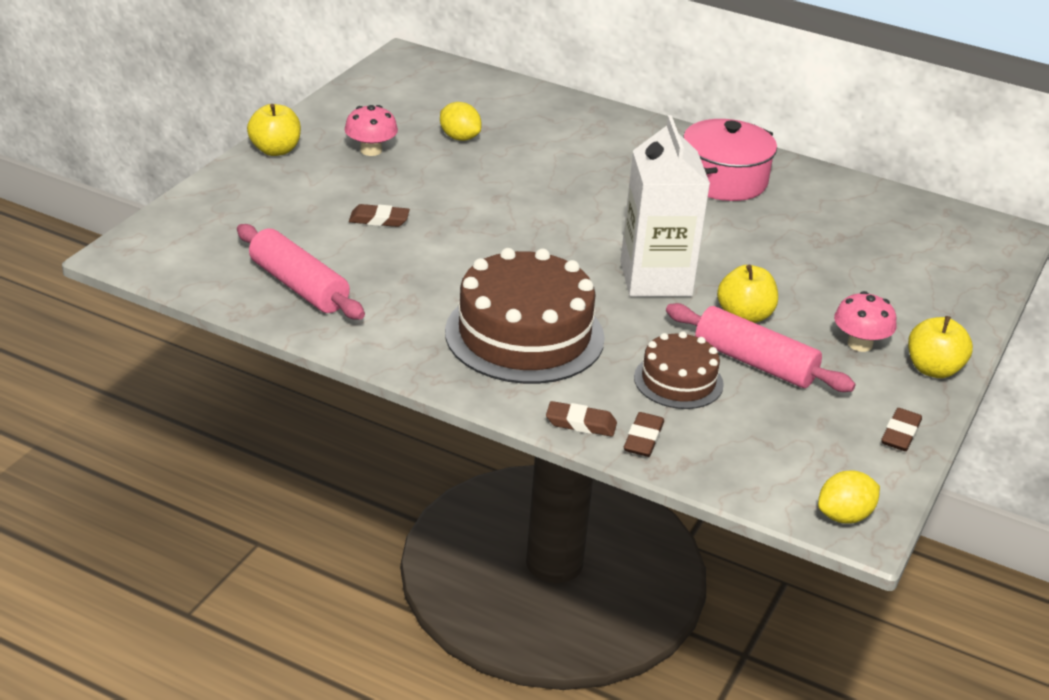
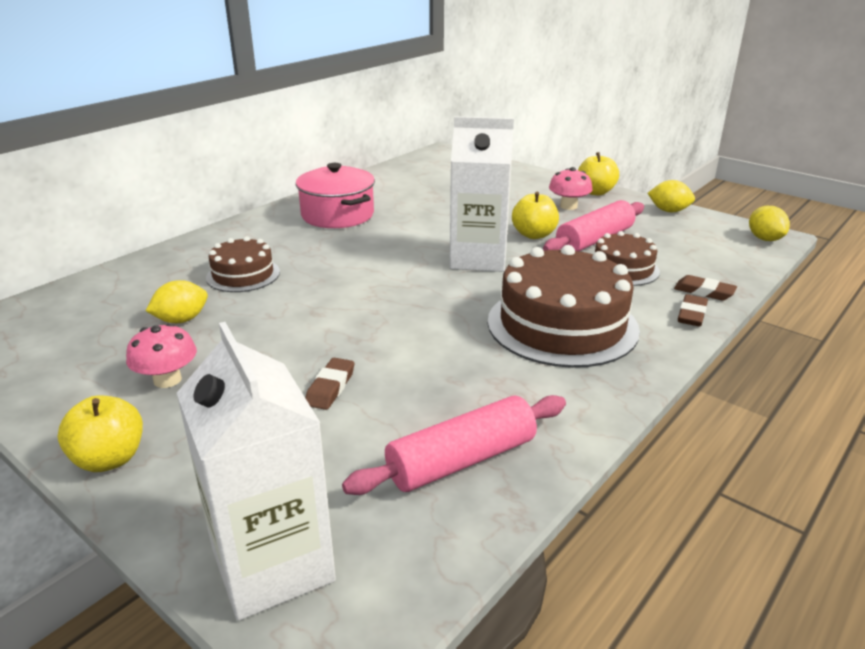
camera: 75 degrees left, 5 degrees down
brown eraser [881,408,922,451] -> yellow lemon [648,180,695,212]
none -> white carton [176,322,336,621]
none -> brown cake [206,236,280,292]

